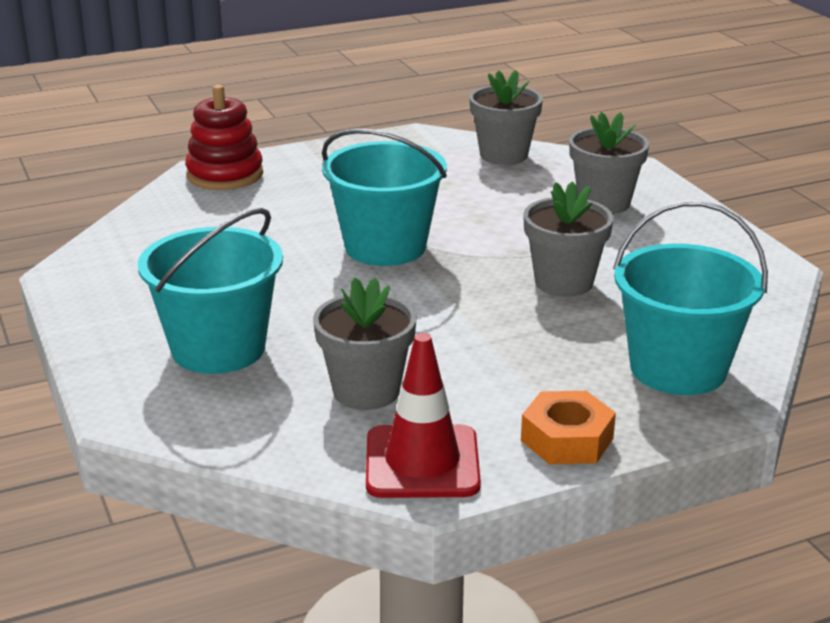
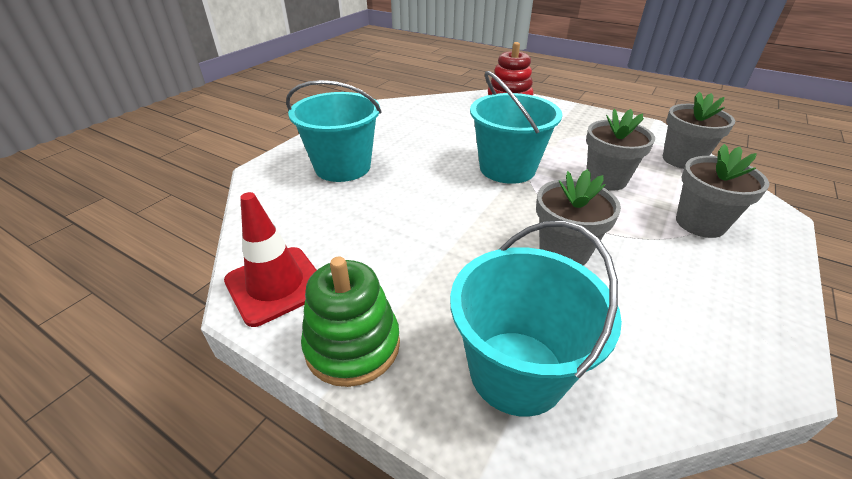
camera: 55 degrees right, 10 degrees up
grey flower pot [313,278,417,410] -> grey flower pot moved to [586,109,655,191]
orange nut [521,391,616,464] -> green stacking toy [301,257,400,387]

